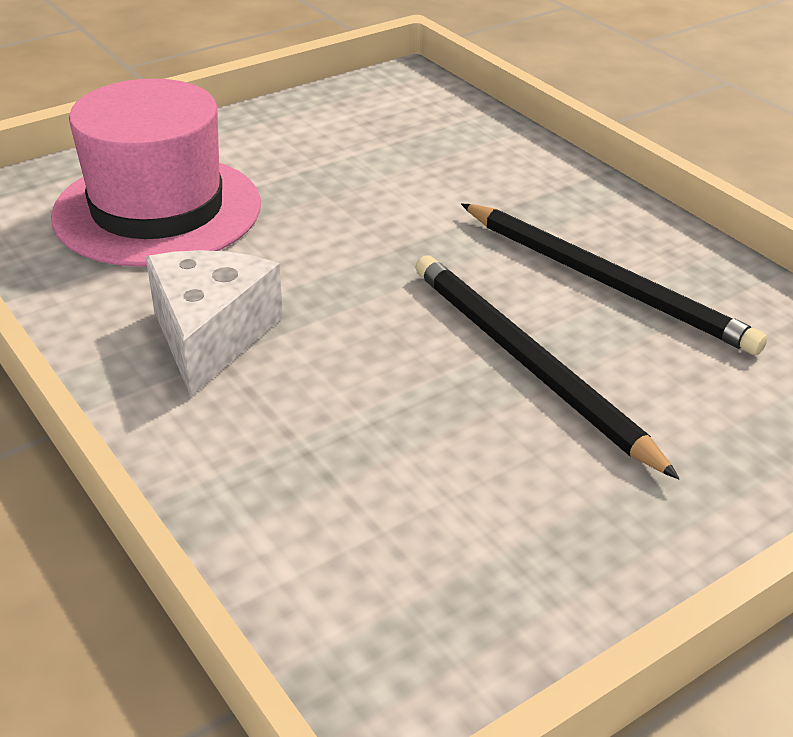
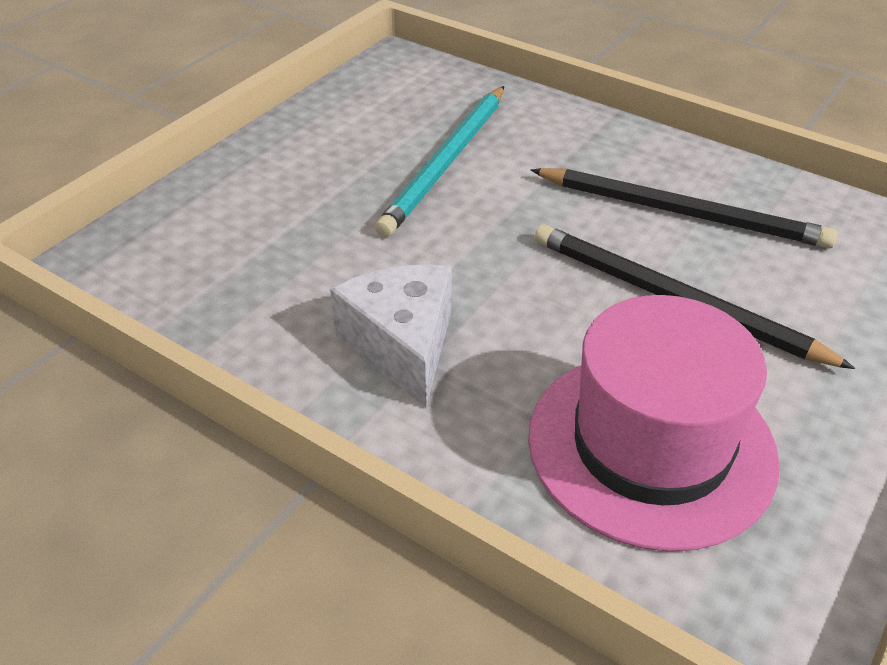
camera: 20 degrees left, 5 degrees up
pink hat [51,79,261,267] -> pink hat moved to [528,295,780,551]
none -> turquoise pencil [375,86,504,237]

